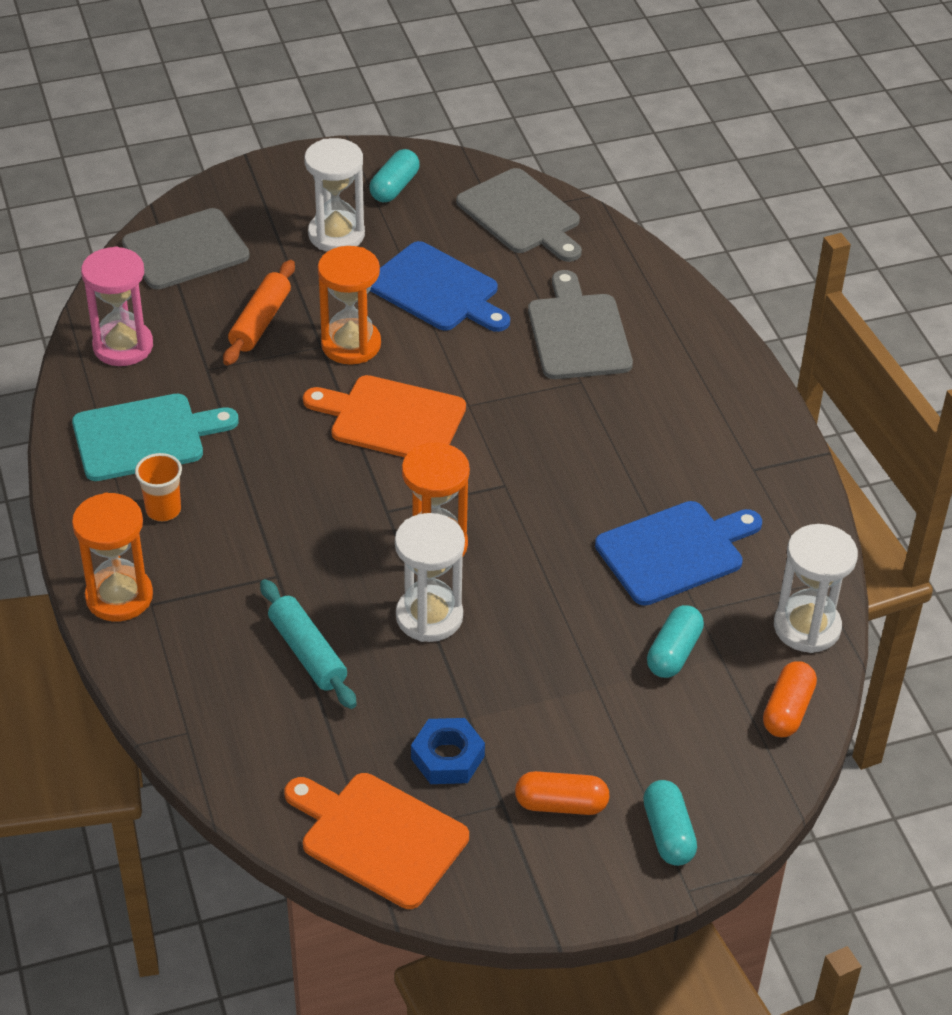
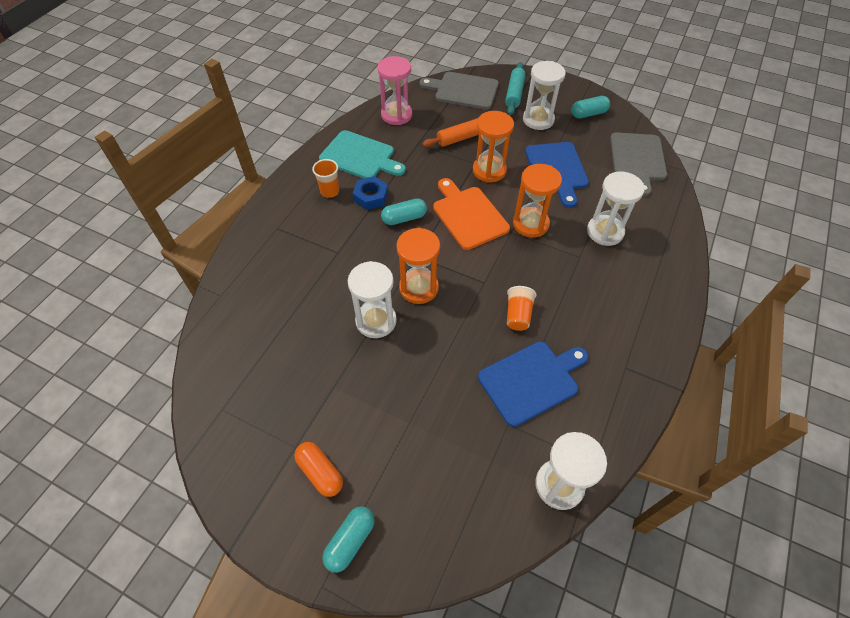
camera: 45 degrees right, 10 degrees up
orange hourglass [72,493,153,621] -> orange hourglass moved to [513,164,562,238]
turquoise rolling pin [260,579,357,709] -> turquoise rolling pin moved to [505,62,526,115]
orange cutting board [284,773,469,909] -> none
blue nut [411,718,485,784] -> blue nut moved to [353,176,389,210]
grey cutting board [528,270,633,379] -> white hourglass [587,172,645,246]
blue cutting board [595,501,762,606] -> blue cutting board turned 45 degrees counterclockwise [478,341,588,427]
turquoise capsule [647,605,704,678] -> turquoise capsule moved to [381,199,427,225]
orange capsule [763,661,817,737] -> none
none -> orange cup [507,286,537,331]

